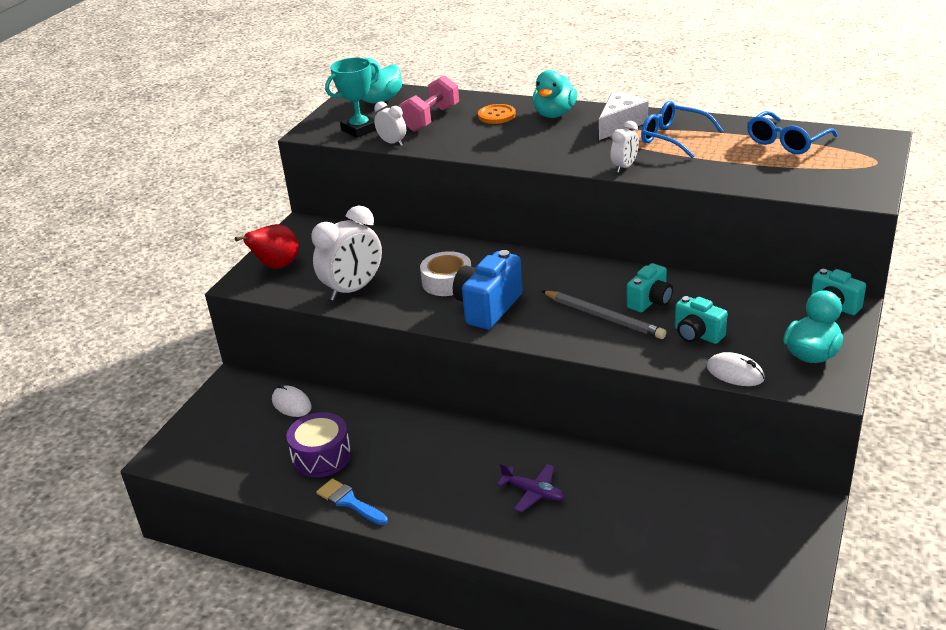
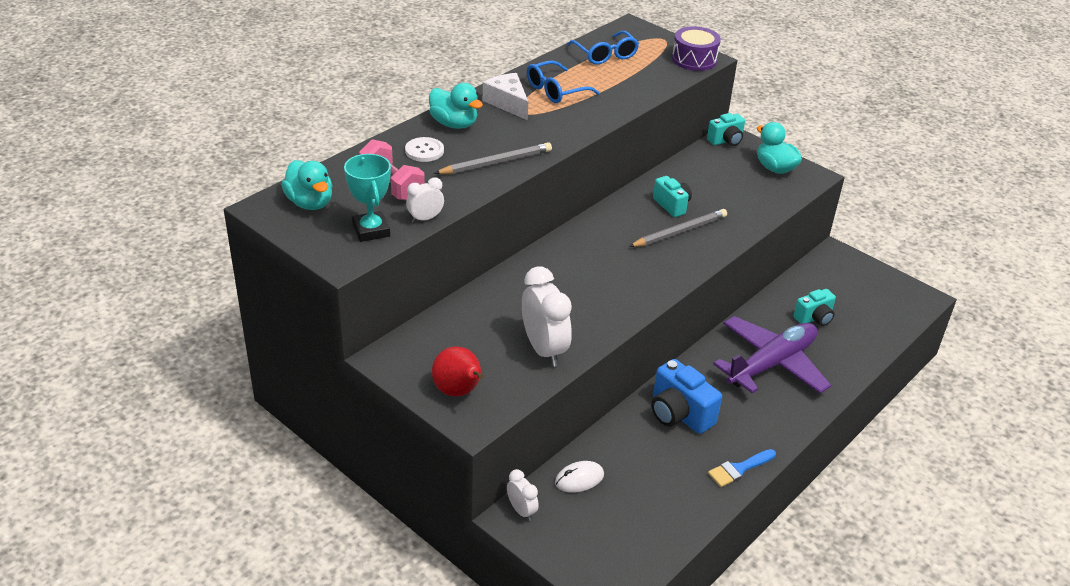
camera: 75 degrees left, 5 degrees up
purple drum [286,412,351,478] -> purple drum moved to [672,26,721,71]
white tape [420,251,471,296] -> none
blue camera [453,250,523,329] -> blue camera moved to [651,359,722,434]
orange button [478,104,516,124] -> white button [405,137,444,162]
purple plane [497,463,565,513] -> purple plane [713,316,831,394], size x2.24
white clock [610,121,639,173] -> white clock moved to [507,469,539,521]
turquoise camera [675,296,728,344] -> turquoise camera moved to [793,289,836,326]
white mouse [707,352,765,386] -> none
none -> grey pencil [434,142,552,174]

